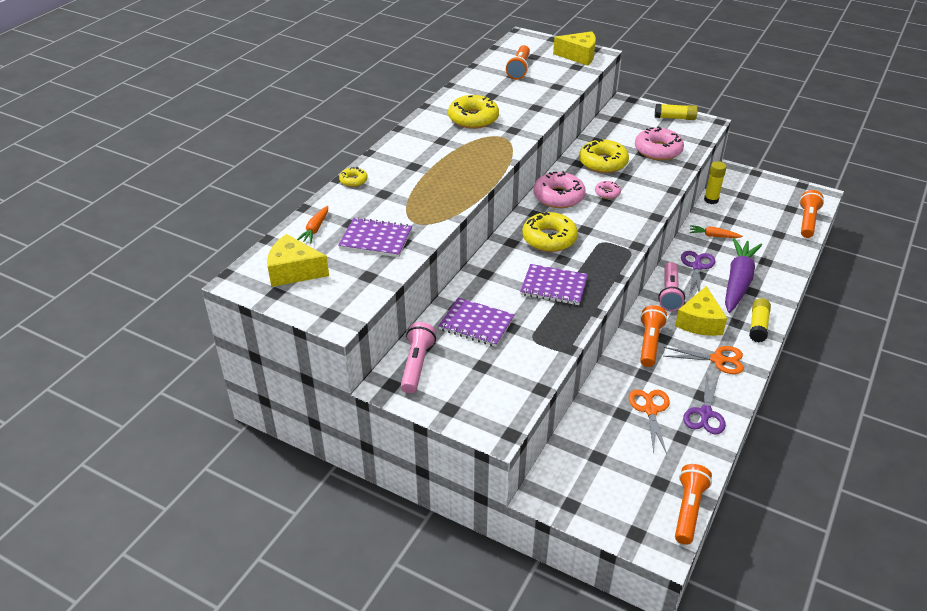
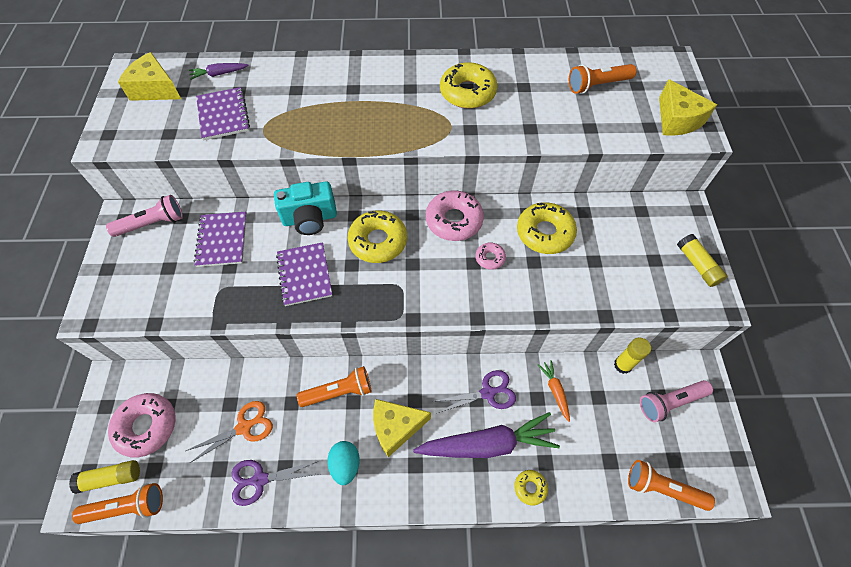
camera: 60 degrees right, 20 degrees up
yellow cheese [267,234,329,287] -> yellow cheese turned 45 degrees counterclockwise [118,52,181,101]
orange carrot [297,206,328,243] -> purple carrot [189,63,249,80]
yellow donut [339,167,368,187] -> yellow donut moved to [514,470,548,505]
pink donut [635,126,684,160] -> pink donut moved to [108,393,176,457]
pink flashlight [658,262,685,311] -> pink flashlight moved to [640,380,713,422]
orange scissors [663,346,744,374] -> turquoise egg [328,441,360,485]
yellow glue stick [749,298,771,342] -> yellow glue stick moved to [69,460,140,494]
orange flashlight [799,190,824,238] -> orange flashlight turned 150 degrees counterclockwise [628,460,715,511]
none -> turquoise camera [274,181,337,235]

